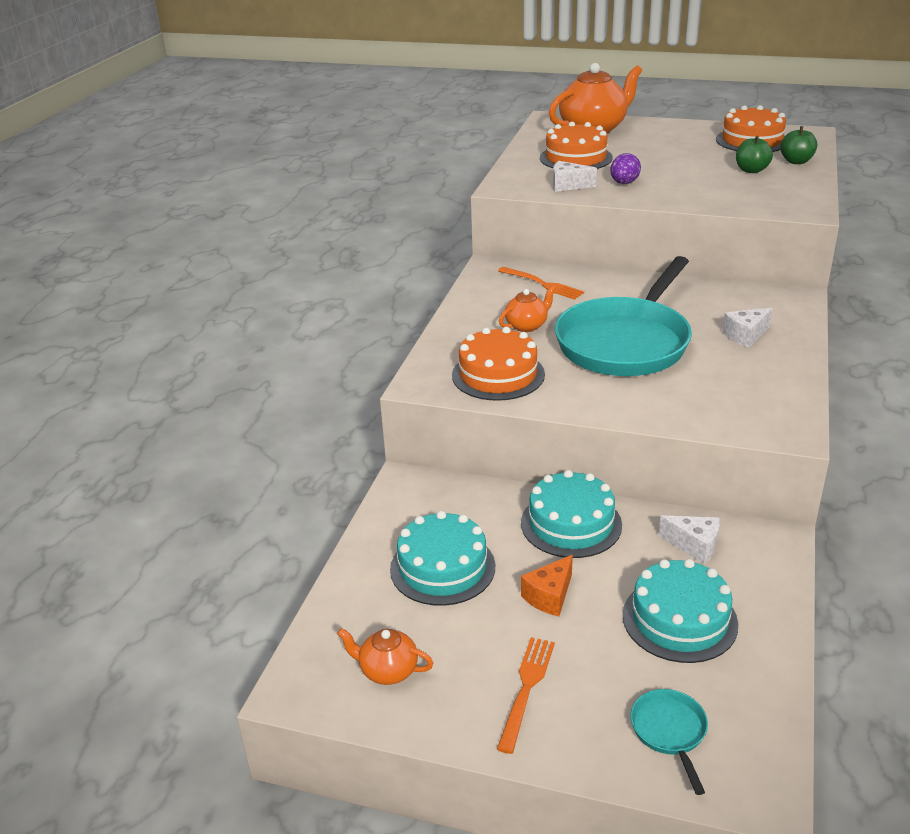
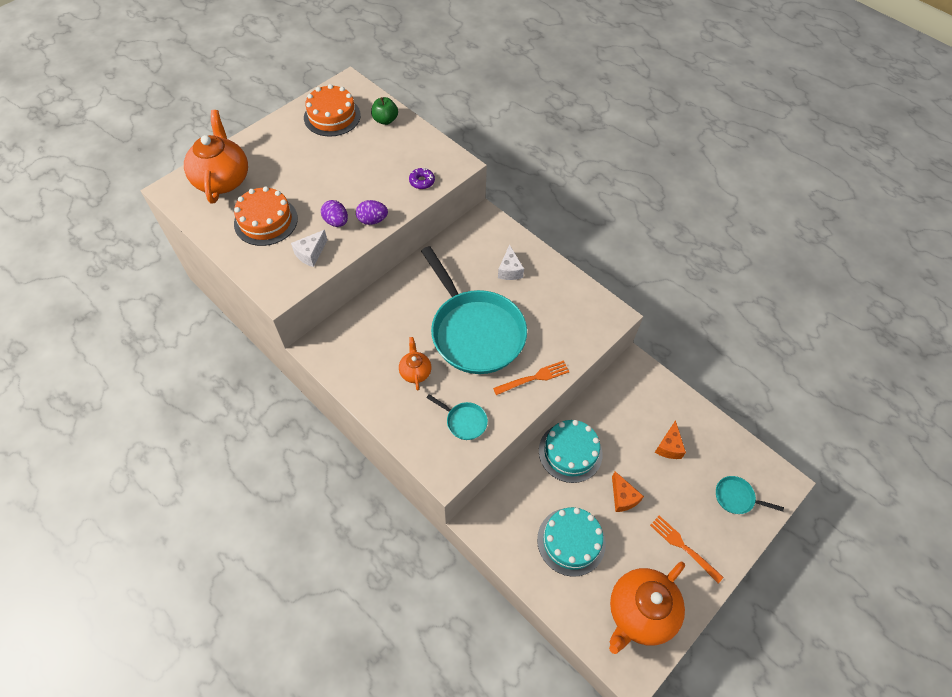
camera: 65 degrees left, 25 degrees up
orange teapot [337,628,433,685] -> orange teapot [609,562,685,654], size x2.00
orange cake [452,327,545,401] -> turquoise pan [427,394,488,440]
orange fork [498,267,584,300] -> orange fork moved to [493,360,570,395]
turquoise cake [623,559,738,663] -> orange cheese [655,420,686,459]
white cheese [659,515,720,564] -> none
green apple [736,136,773,173] -> none
none -> purple egg [356,200,388,225]
none -> purple donut [409,168,435,189]

